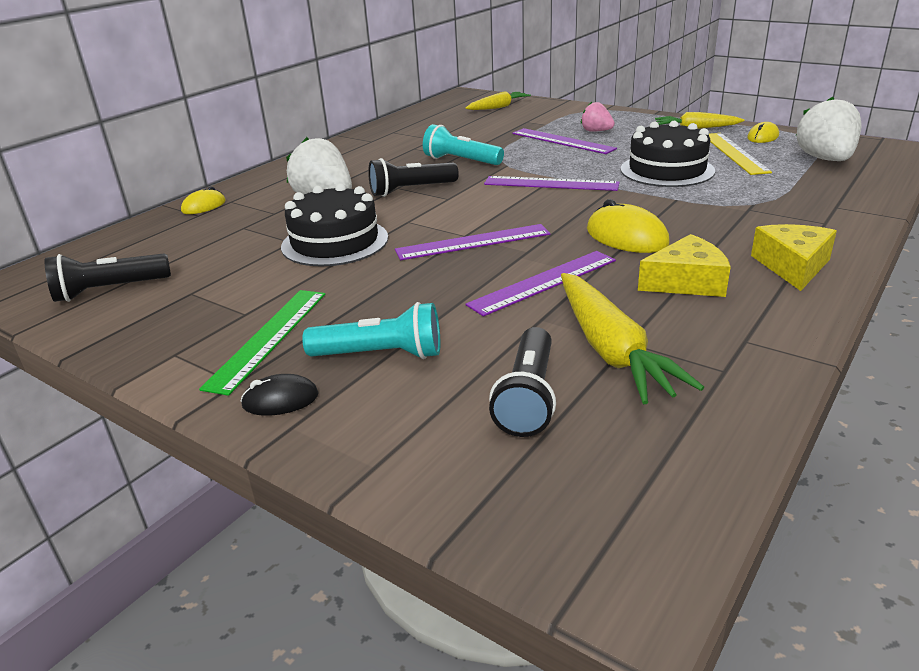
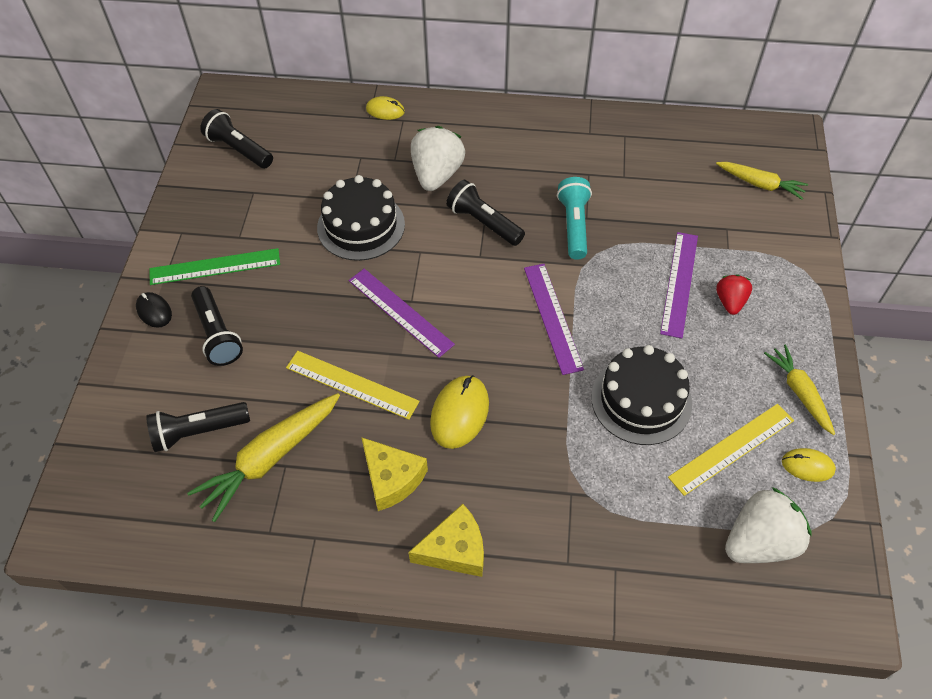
camera: 60 degrees right, 25 degrees up
turquoise flashlight [302,302,440,359] -> black flashlight [191,286,243,366]
purple ruler [465,251,616,317] -> yellow ruler [286,351,420,420]
pink strawberry [581,102,615,132] -> red strawberry [716,275,752,315]

